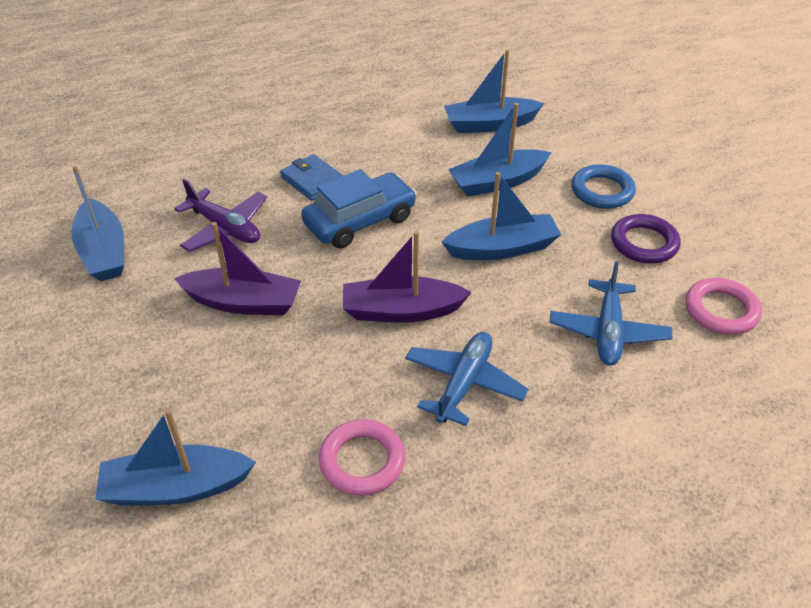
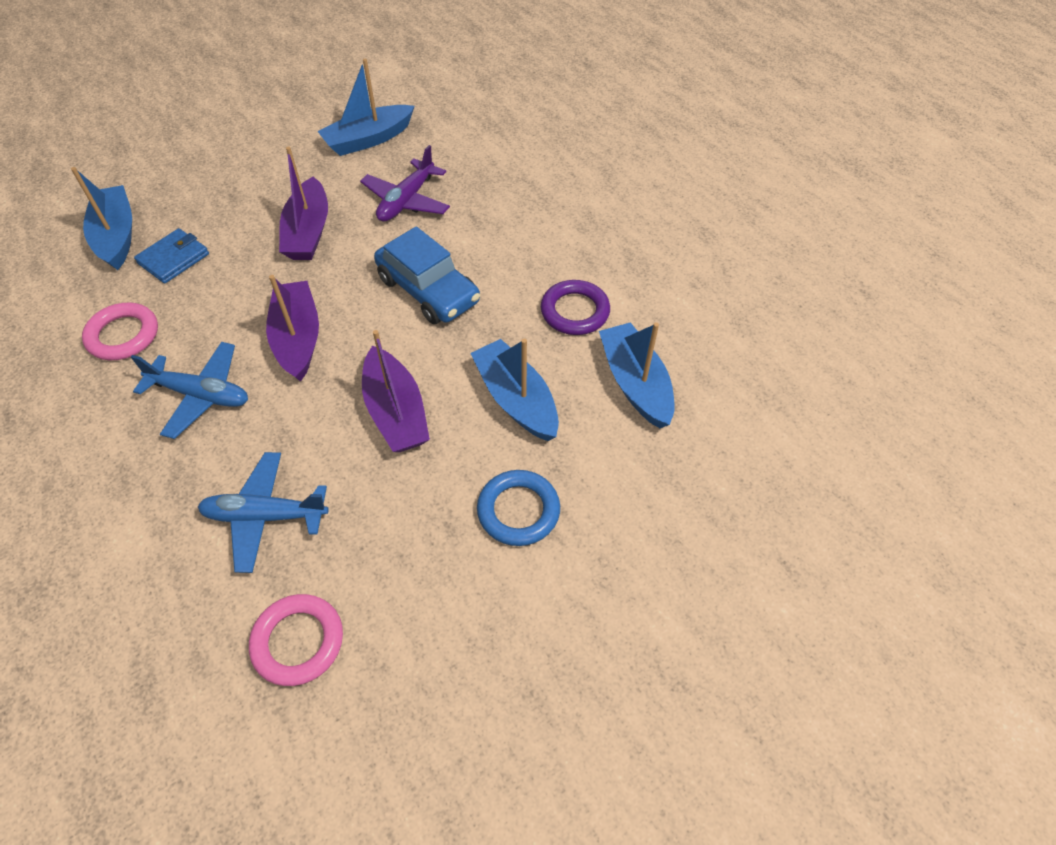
camera: 80 degrees right, 10 degrees up
blue wallet [280,154,343,201] -> blue wallet moved to [134,228,209,284]
blue boat [442,172,561,260] -> purple boat [362,330,430,452]
purple ring [611,214,680,263] -> purple ring moved to [541,280,610,335]

